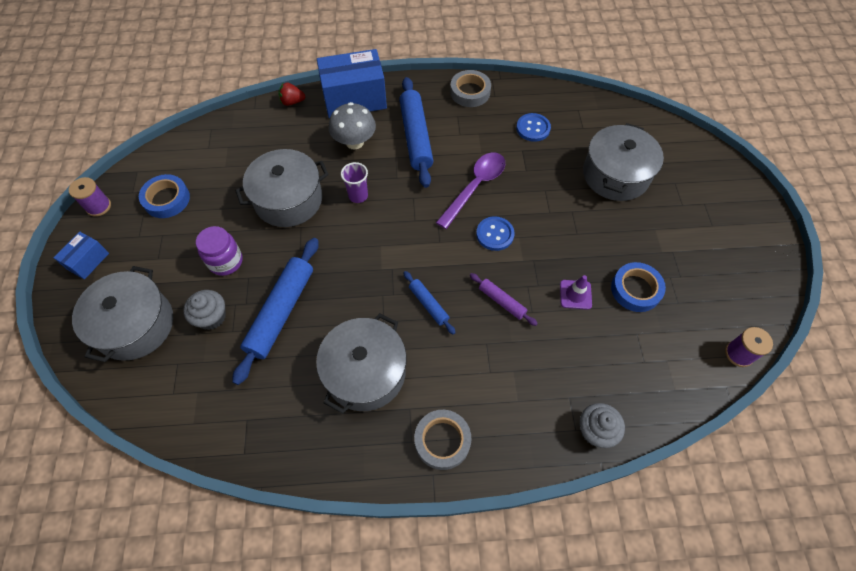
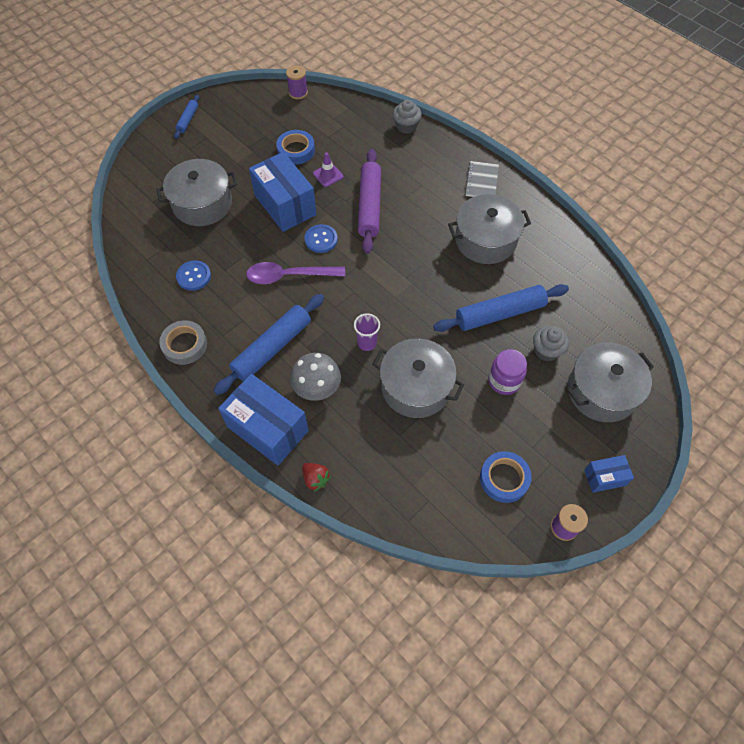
camera: 130 degrees left, 0 degrees up
blue rolling pin [403,271,456,335] -> blue rolling pin moved to [174,95,199,139]
grey tape [414,410,472,470] -> grey notebook [465,161,499,197]
purple rolling pin [470,273,538,326] -> purple rolling pin [358,149,381,254], size x1.98
none -> blue box [249,152,317,232]

